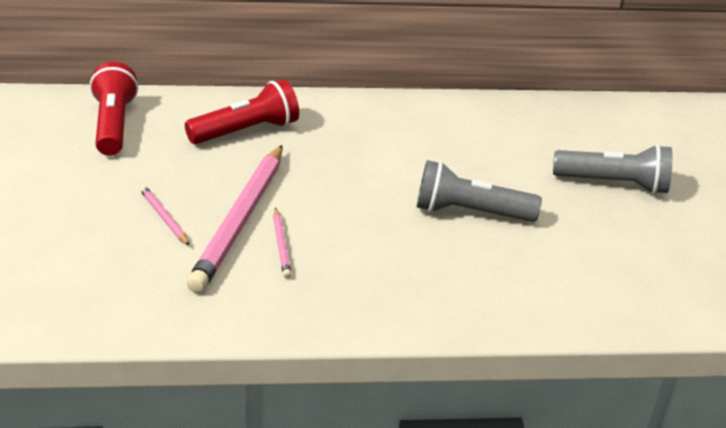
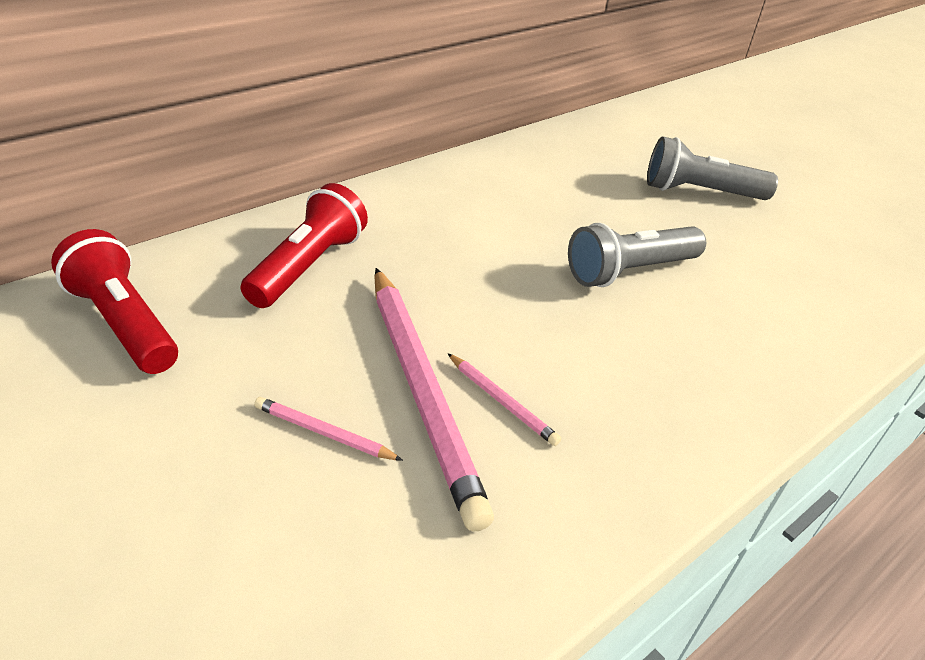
camera: 35 degrees left, 5 degrees up
grey flashlight [553,144,673,194] -> grey flashlight turned 150 degrees counterclockwise [647,136,778,200]

